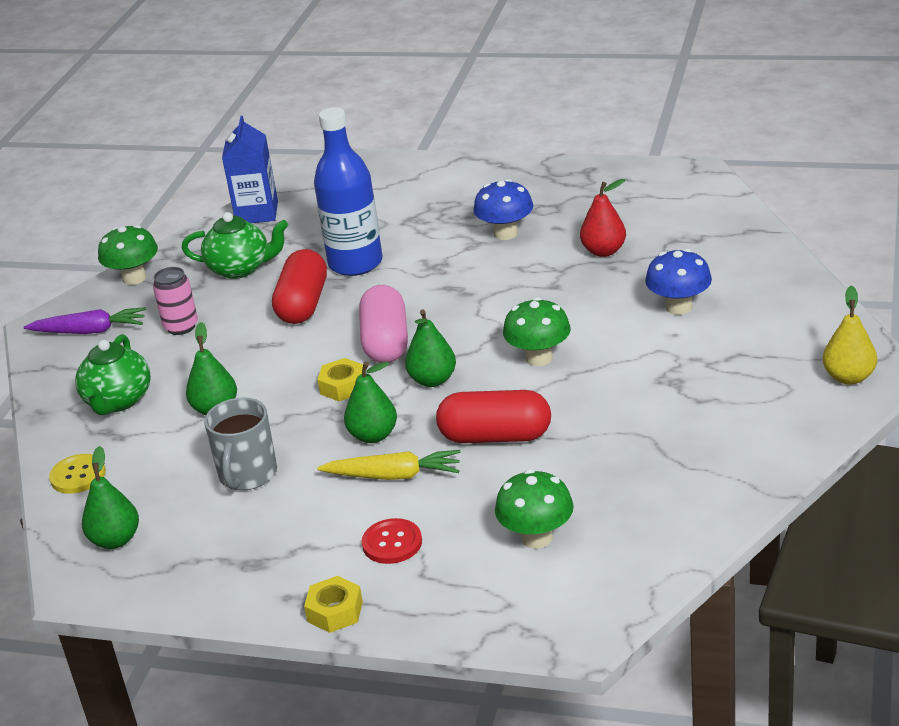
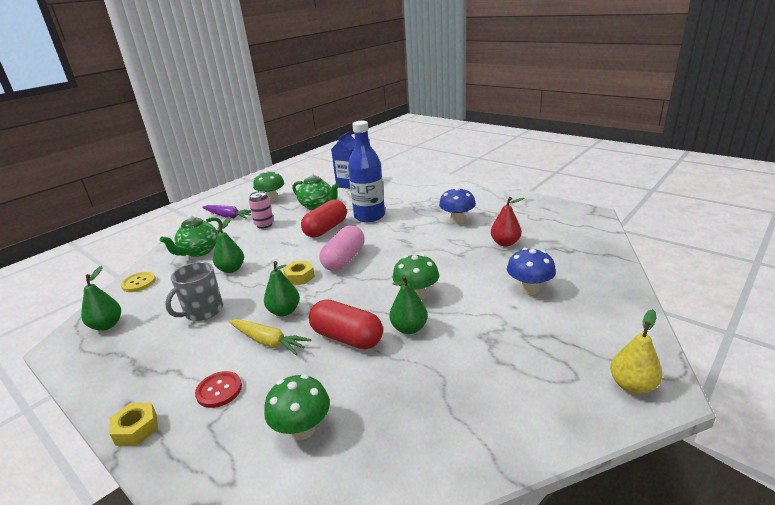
camera: 25 degrees right, 5 degrees down
green pear [405,309,456,387] -> green pear moved to [389,275,428,334]

